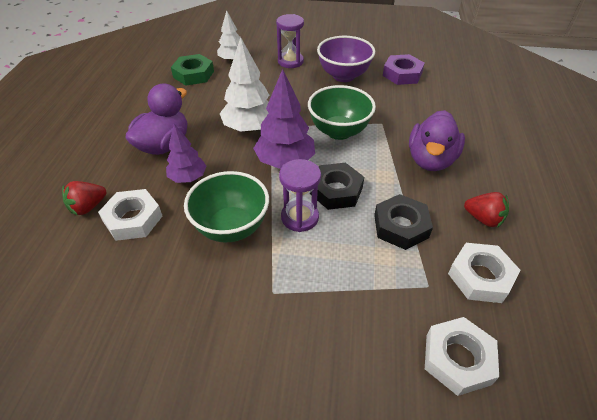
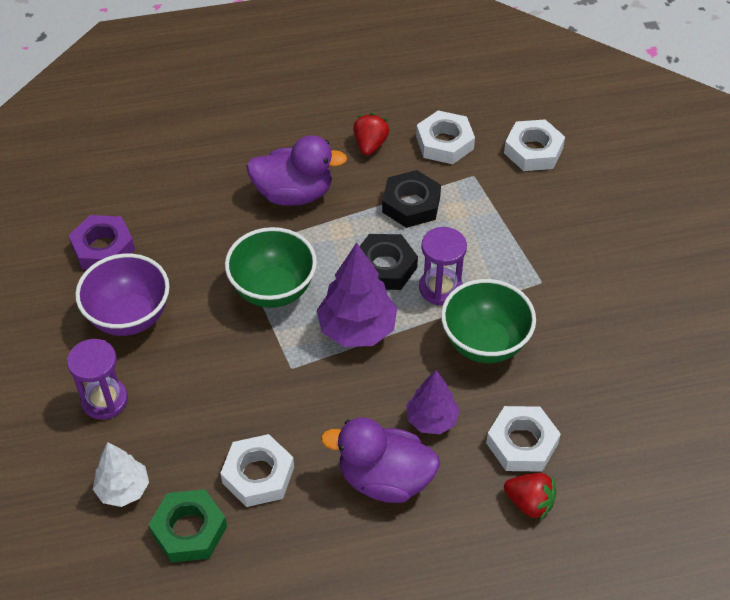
camera: 110 degrees left, 5 degrees up
white tree [220,37,270,132] -> none
none -> white nut [220,434,294,507]

